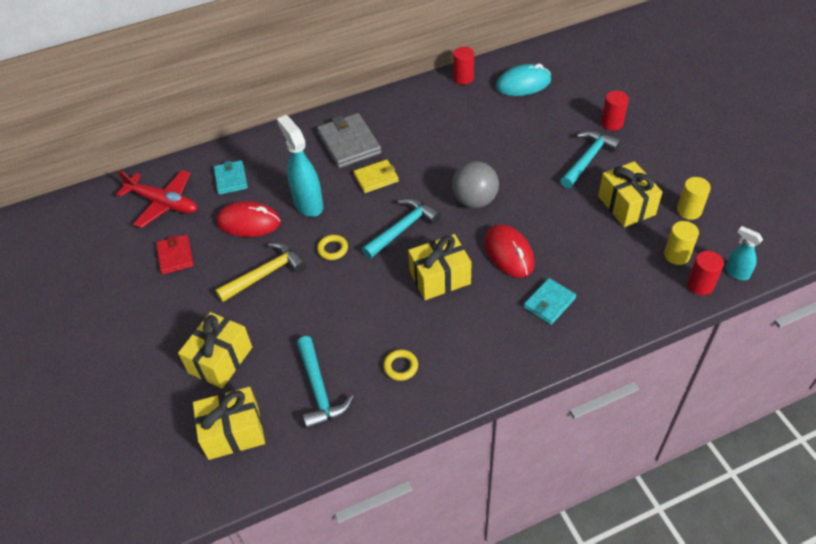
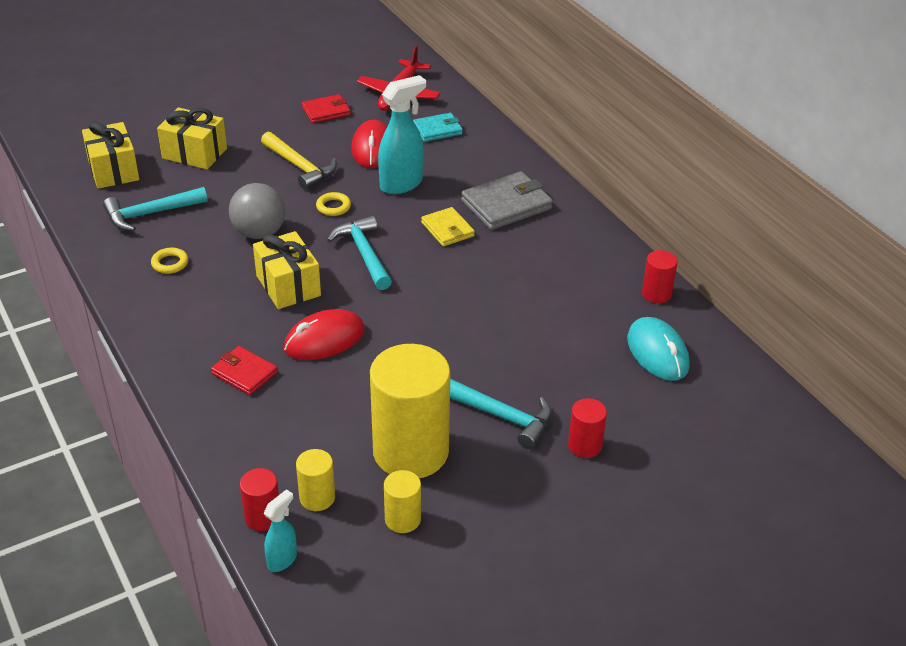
camera: 80 degrees right, 10 degrees down
turquoise hammer [362,198,441,259] -> turquoise hammer turned 150 degrees counterclockwise [327,215,392,290]
grey ball [452,161,499,208] -> grey ball moved to [229,183,285,239]
turquoise wallet [524,278,576,325] -> red wallet [211,346,278,395]
yellow gift [598,161,662,227] -> yellow cylinder [370,344,450,478]

